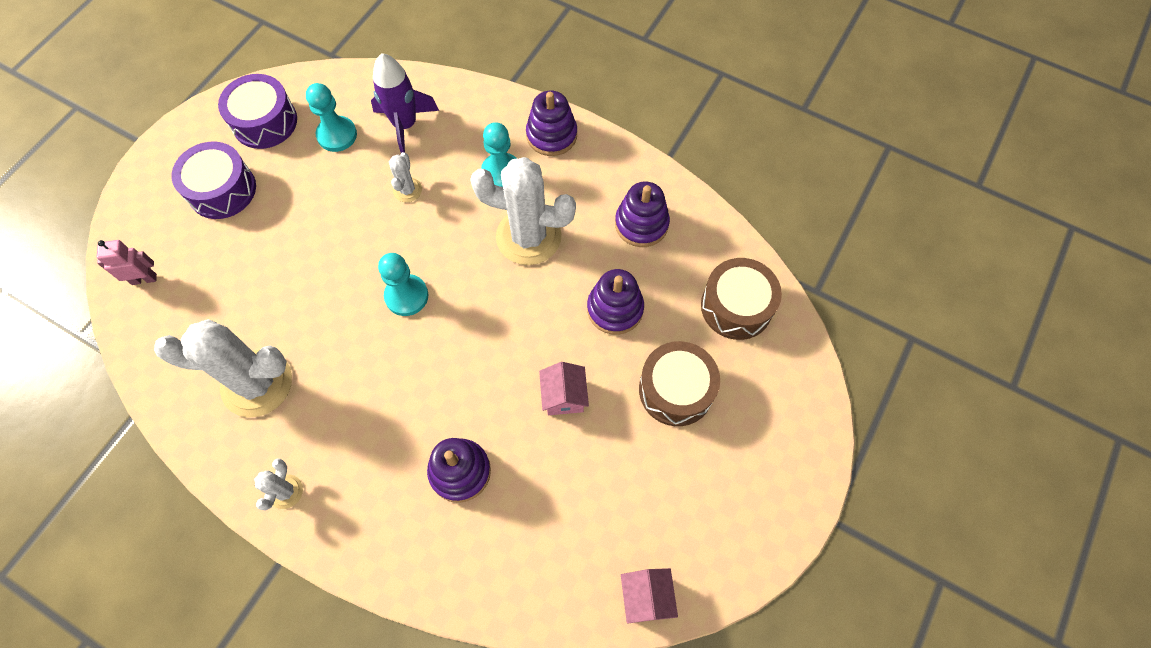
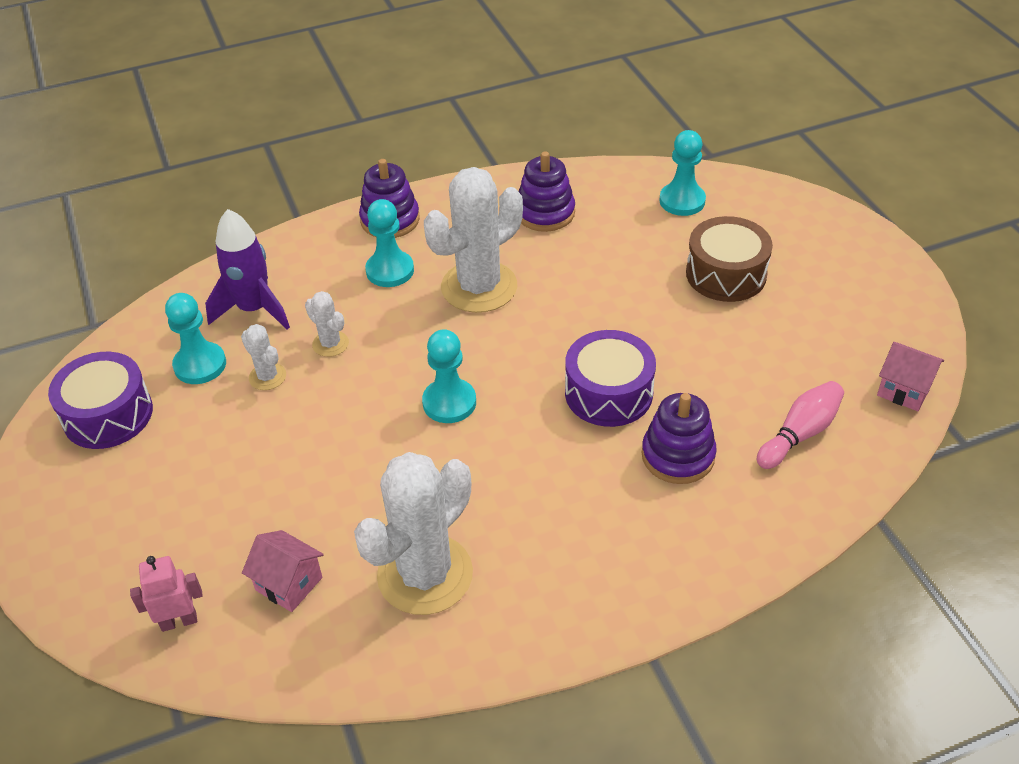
camera: 50 degrees left, 20 degrees down
pink robot [97,240,157,285] -> pink robot turned 45 degrees clockwise [130,556,203,632]
purple drum [171,142,256,219] -> purple drum moved to [565,330,656,427]
white cactus [254,458,303,511] -> white cactus moved to [241,324,286,390]
pink house [539,362,589,415] -> pink house moved to [242,530,324,612]
purple stacking toy [587,269,644,335] -> none
brown drum [701,258,782,340] -> turquoise pawn [659,130,706,216]
none -> pink bowling pin [757,381,844,469]

